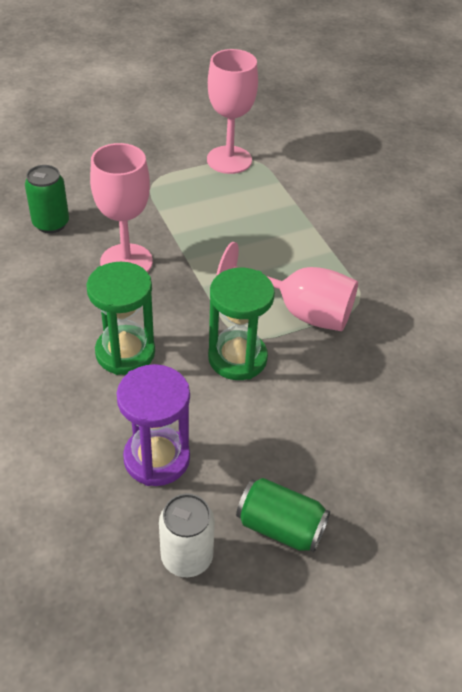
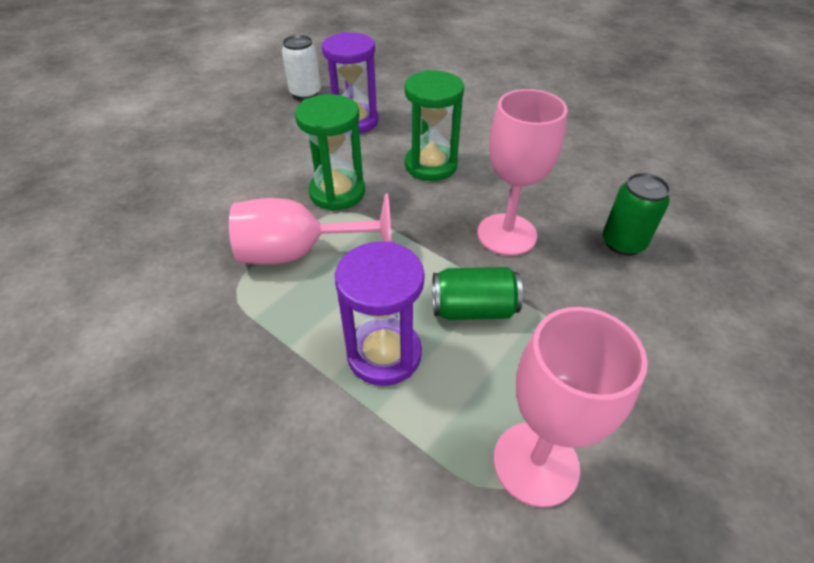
camera: 155 degrees right, 0 degrees up
green can [236,478,330,552] -> green can moved to [432,267,523,320]
none -> purple hourglass [335,241,425,386]

